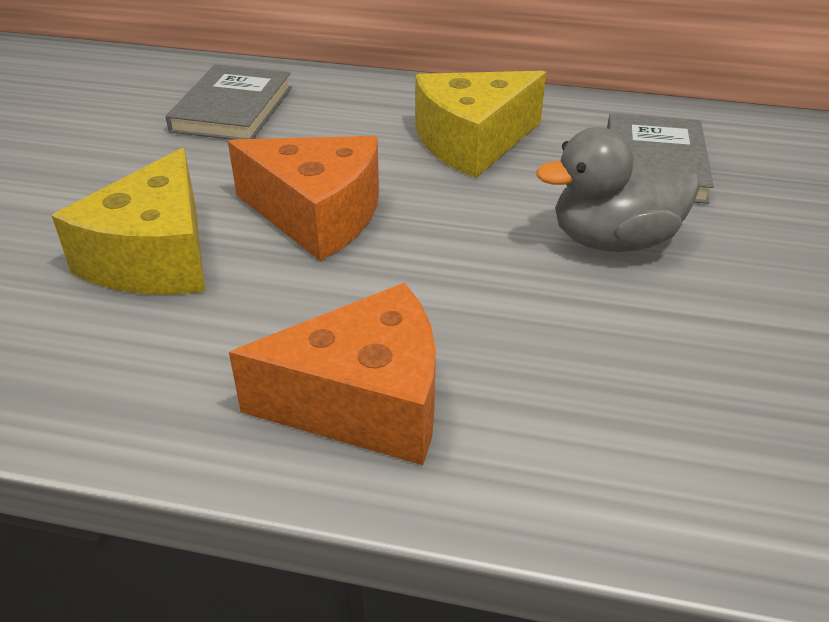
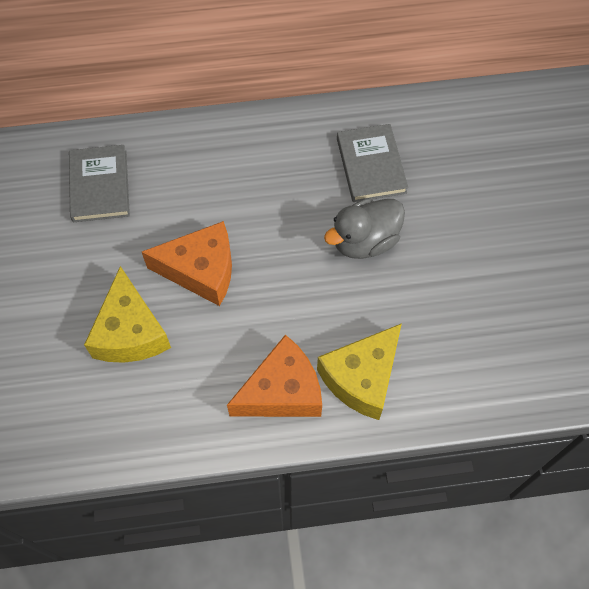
camera: 20 degrees left, 25 degrees up
yellow cheese [415,71,546,178] -> yellow cheese moved to [317,323,402,420]

